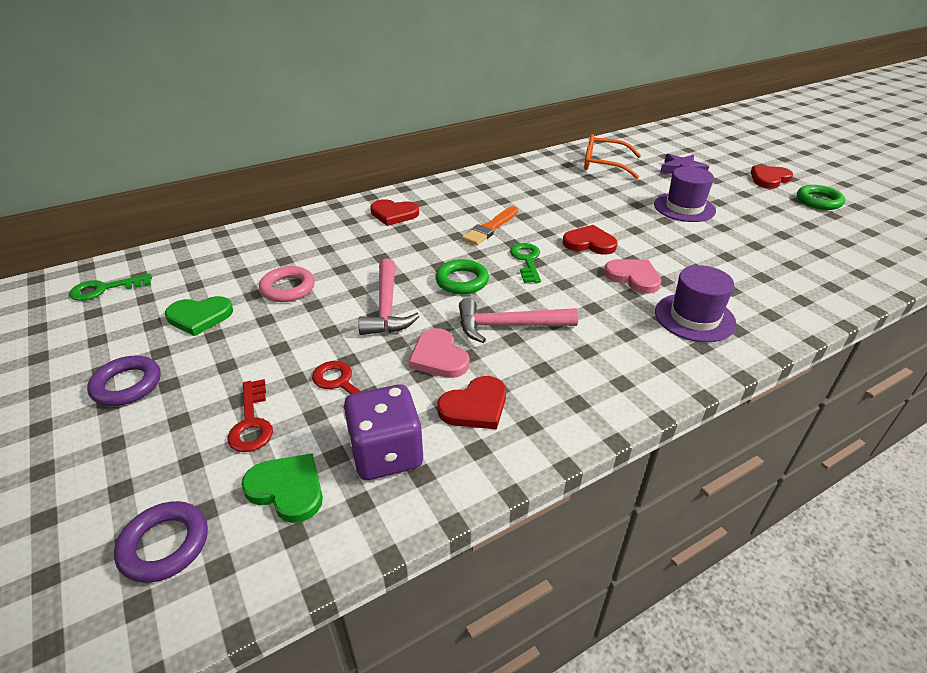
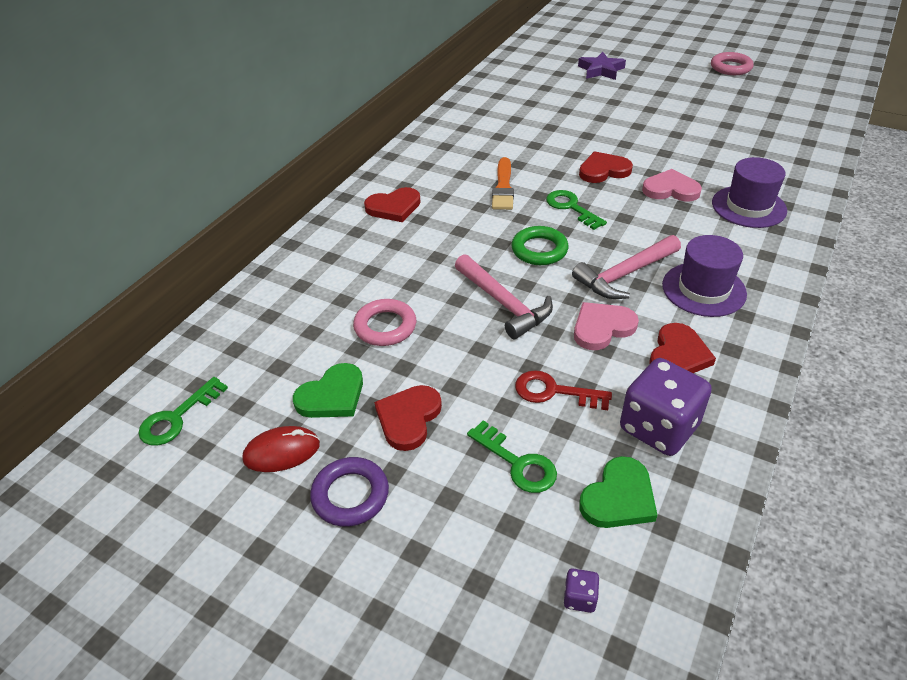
camera: 30 degrees left, 5 degrees up
purple ring [114,501,208,583] -> purple dice [564,568,600,613]
red key [228,379,273,452] -> green key [467,420,557,493]
green heart [241,453,323,523] -> green heart turned 135 degrees clockwise [579,456,657,528]
pink heart [409,328,469,378] -> pink heart turned 120 degrees clockwise [574,302,639,350]
orange glasses [584,134,641,179] -> none
purple hat [654,166,716,222] -> purple hat moved to [662,235,747,317]
red heart [751,166,793,188] -> red heart moved to [374,385,442,451]
green ring [797,185,845,210] -> pink ring [711,52,754,75]
none -> red mouse [242,426,320,472]

